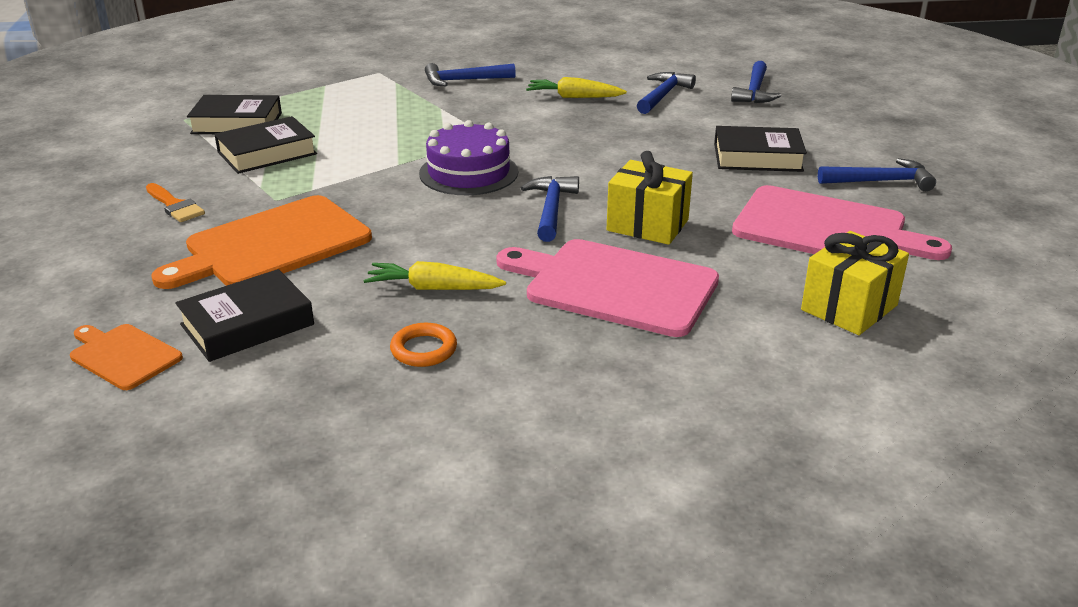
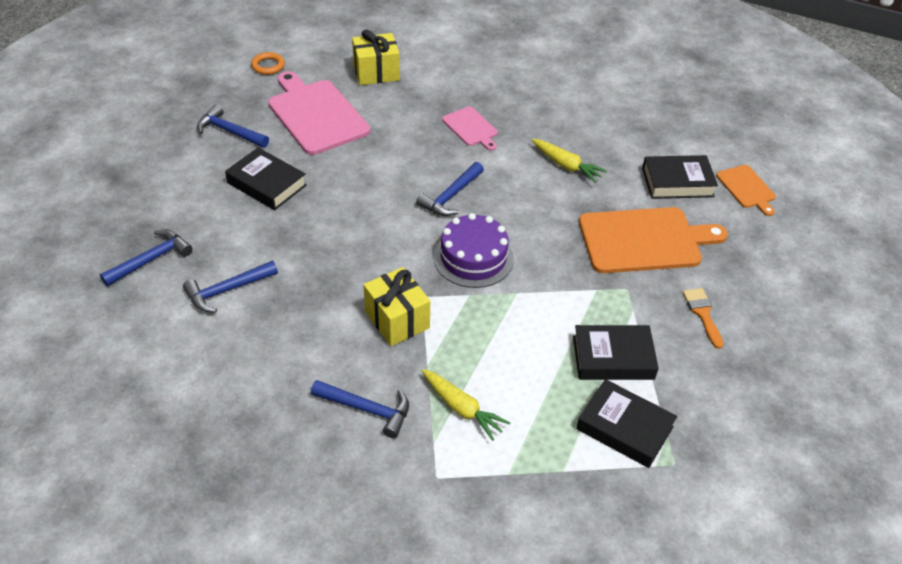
camera: 150 degrees left, 15 degrees up
orange ring [390,323,457,367] -> orange ring moved to [251,52,285,75]
pink cutting board [496,239,719,337] -> pink cutting board [442,106,498,151], size x0.52
yellow carrot [526,77,627,98] -> yellow carrot moved to [422,369,510,441]
yellow gift [606,151,693,245] -> yellow gift moved to [363,267,430,346]

